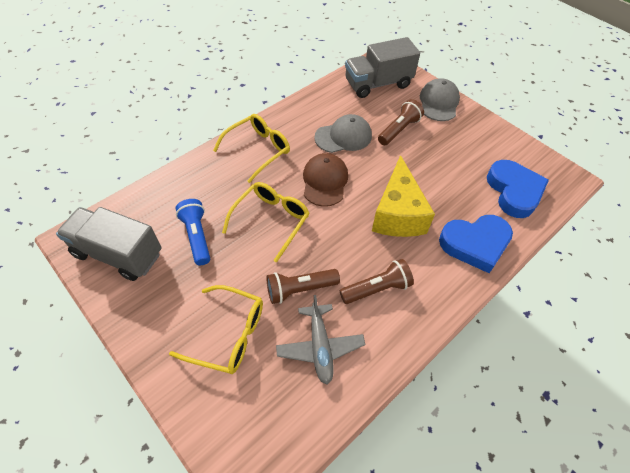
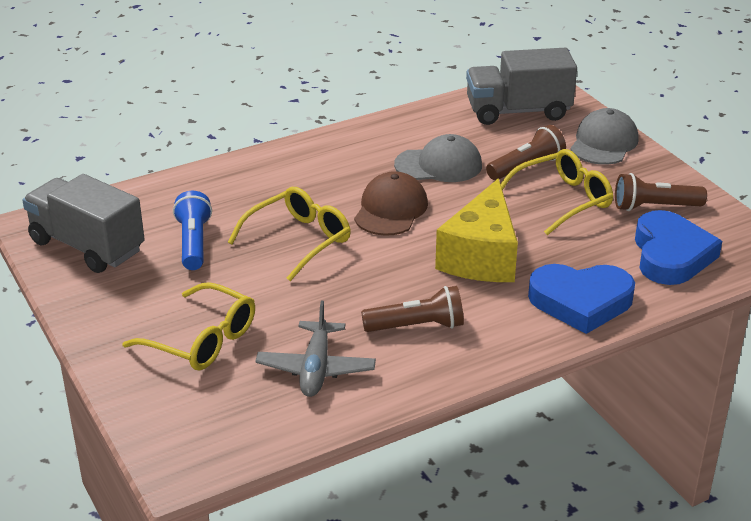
camera: 15 degrees right, 20 degrees down
yellow glasses [213,114,290,183] -> yellow glasses moved to [501,149,613,235]
brown flashlight [266,269,340,304] -> brown flashlight moved to [615,173,707,211]

